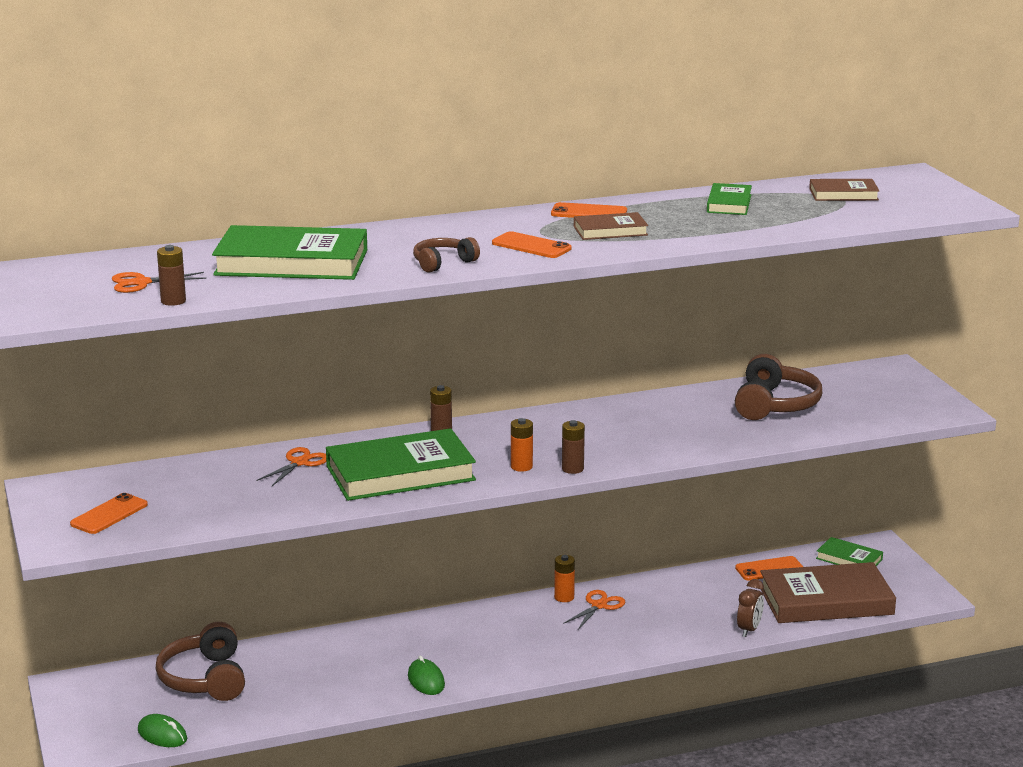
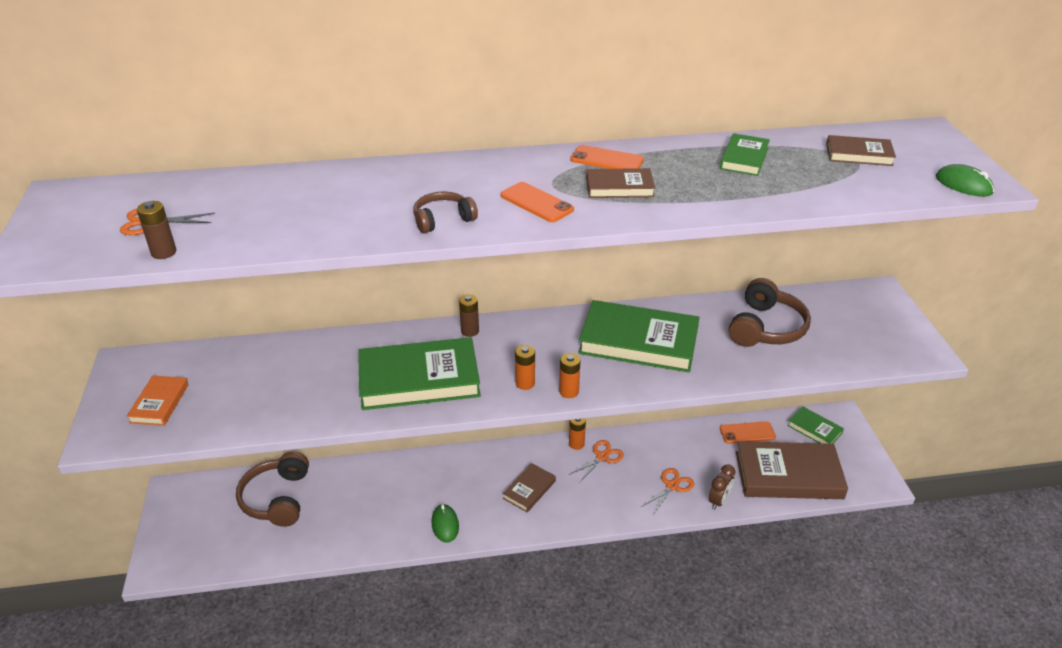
camera: 10 degrees right, 15 degrees up
orange phone [70,493,148,534] -> orange book [127,376,189,426]
green mouse [138,714,187,747] -> green mouse moved to [936,164,994,197]
green book [212,225,367,280] -> green book moved to [578,300,700,372]
orange scissors [256,447,326,486] -> orange scissors moved to [641,468,694,513]
brown battery [562,420,585,474] -> orange battery [559,353,581,398]
none -> brown book [503,463,556,512]

